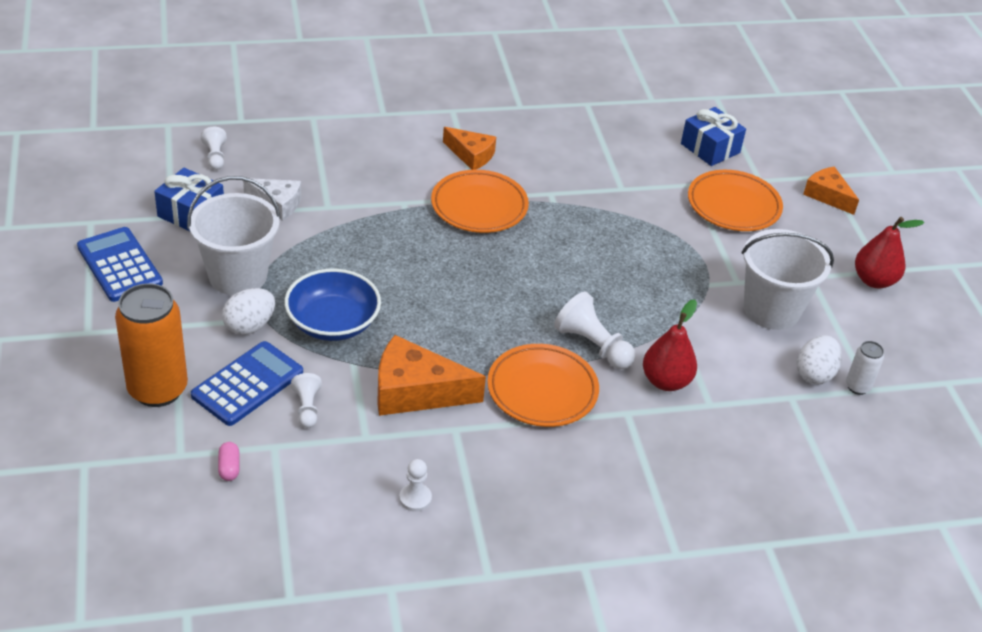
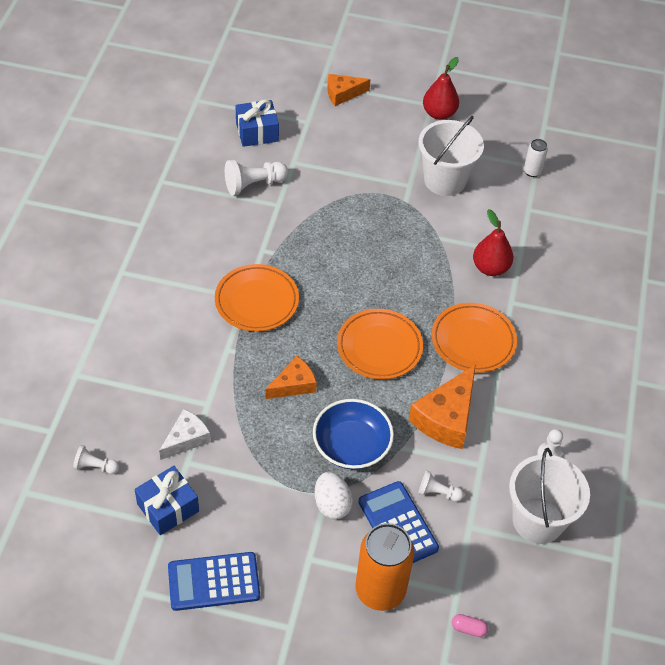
camera: 65 degrees left, 10 degrees up
white bucket [187,176,281,295] -> white bucket moved to [509,448,590,544]
pink capsule [218,442,239,481] -> pink capsule moved to [452,614,488,637]
orange cheese [443,127,496,170] -> orange cheese moved to [265,356,317,399]
white pawn [554,291,636,369] -> white pawn moved to [225,160,288,196]
orange plate [688,170,783,231] -> orange plate moved to [337,309,423,380]
white egg [796,335,842,384] -> none

